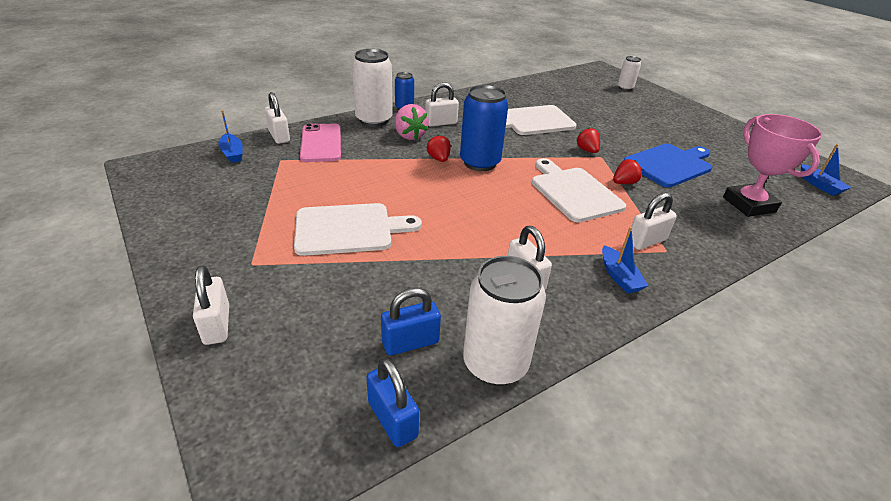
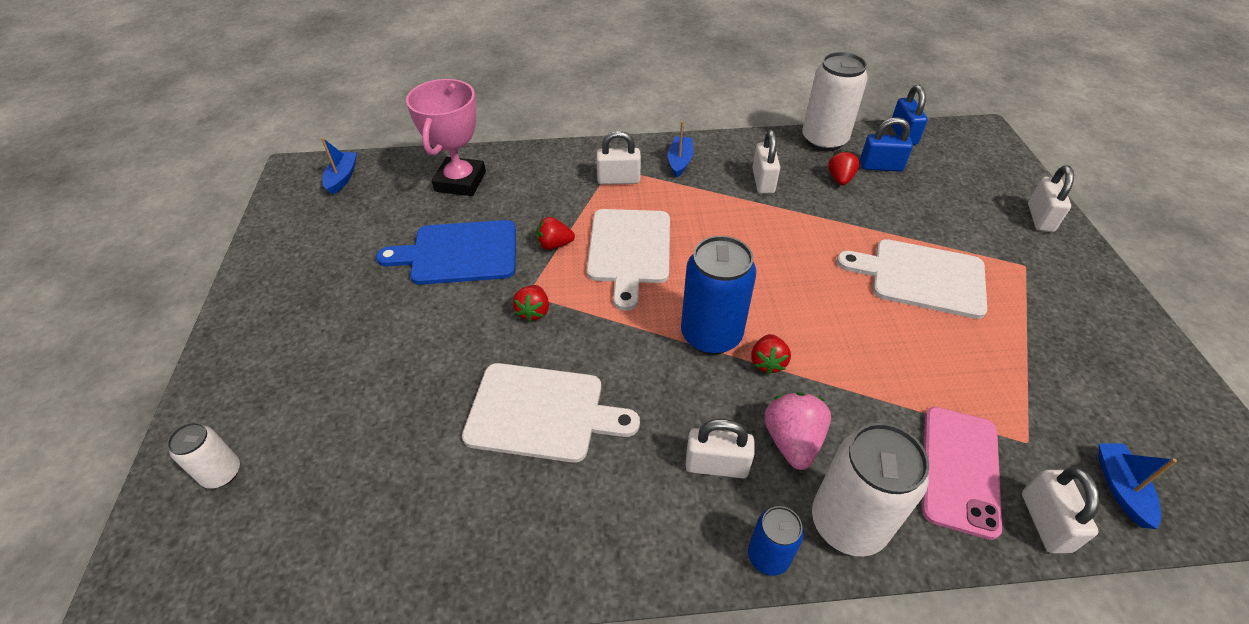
camera: 150 degrees left, 10 degrees up
none -> red strawberry [828,151,860,185]

